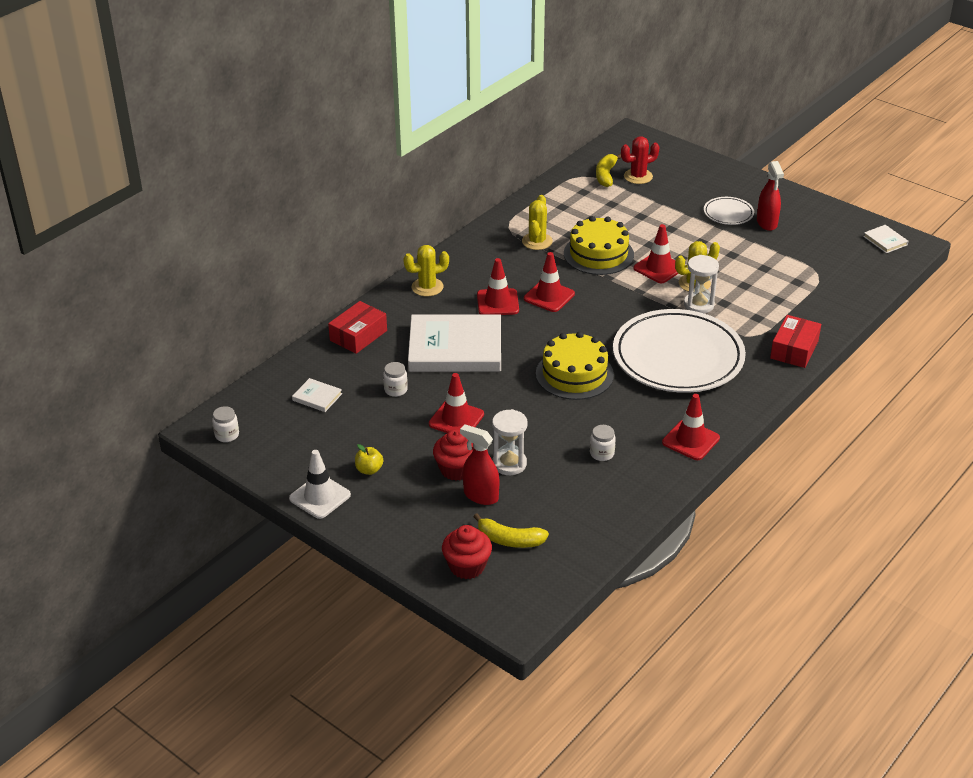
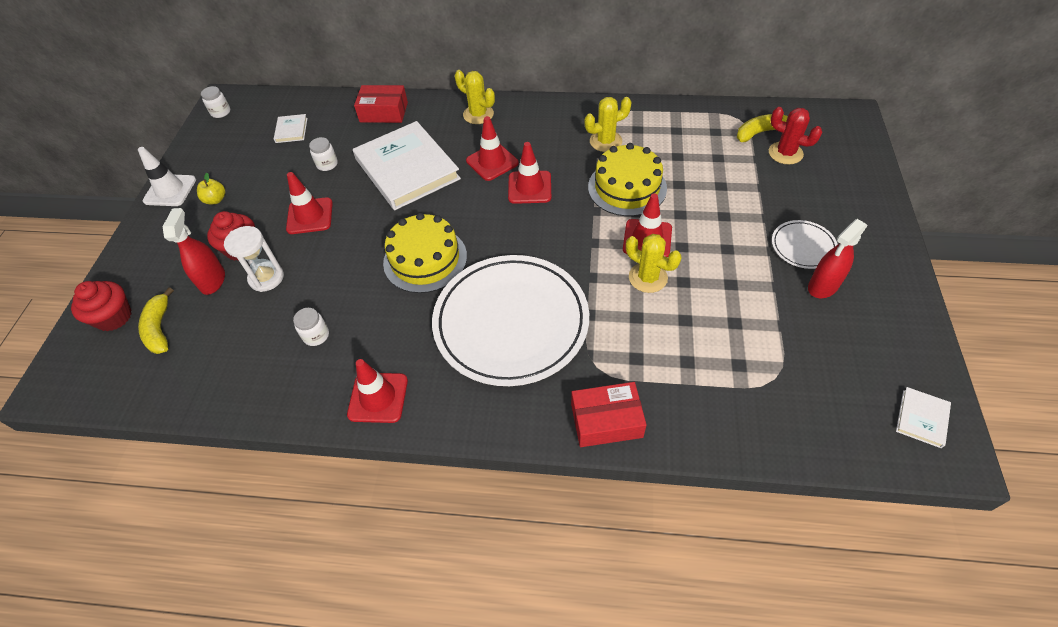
camera: 60 degrees right, 15 degrees up
white hourglass [684,255,719,314] -> none

